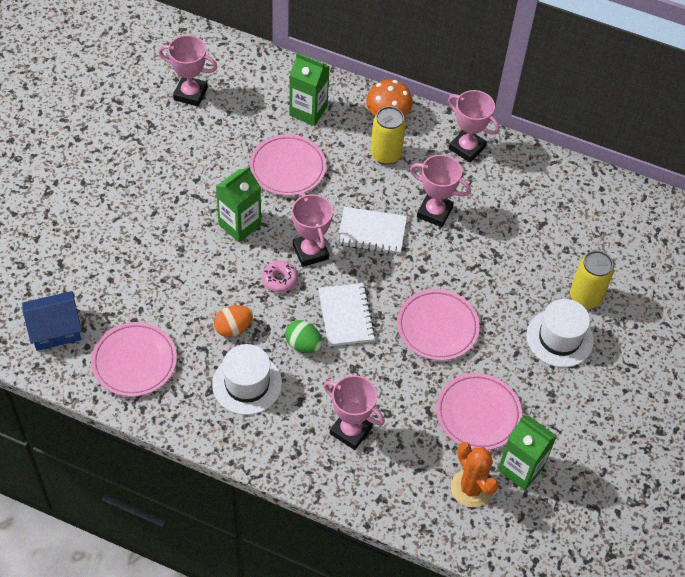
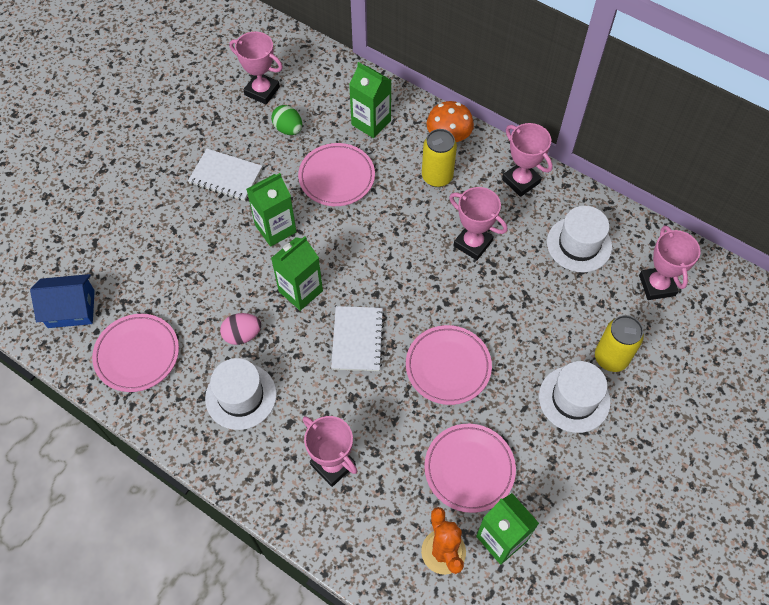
camera: 15 degrees right, 5 degrees up
orange egg [214,305,253,337] -> pink egg [220,313,261,345]
pink donut [262,261,298,292] -> green carton [271,236,323,311]
green egg [285,320,322,353] -> green egg moved to [271,105,302,135]
pink trophy [292,192,333,267] -> pink trophy moved to [639,225,700,300]
white notebook [337,207,407,254] -> white notebook moved to [188,149,262,201]
none -> white hat [547,206,612,272]

